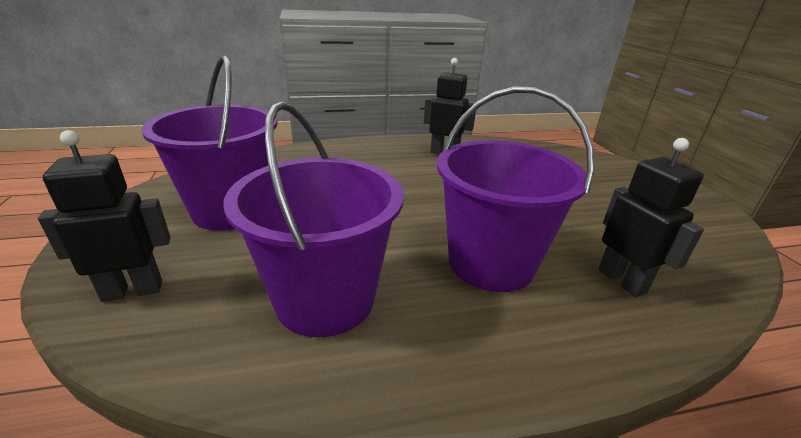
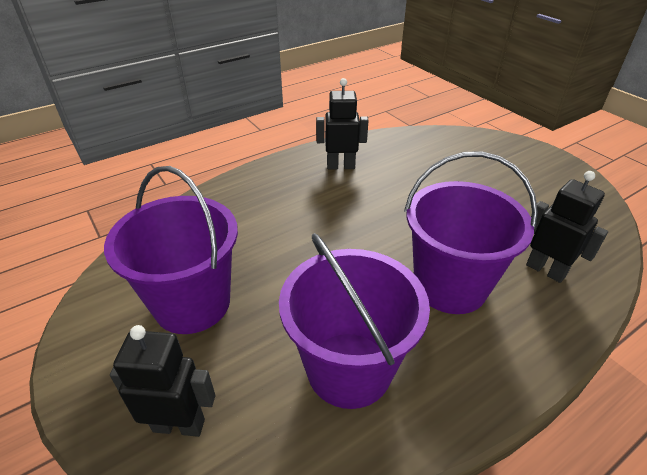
camera: 20 degrees left, 10 degrees up
black robot [38,130,170,302] -> black robot turned 45 degrees clockwise [110,325,215,437]

